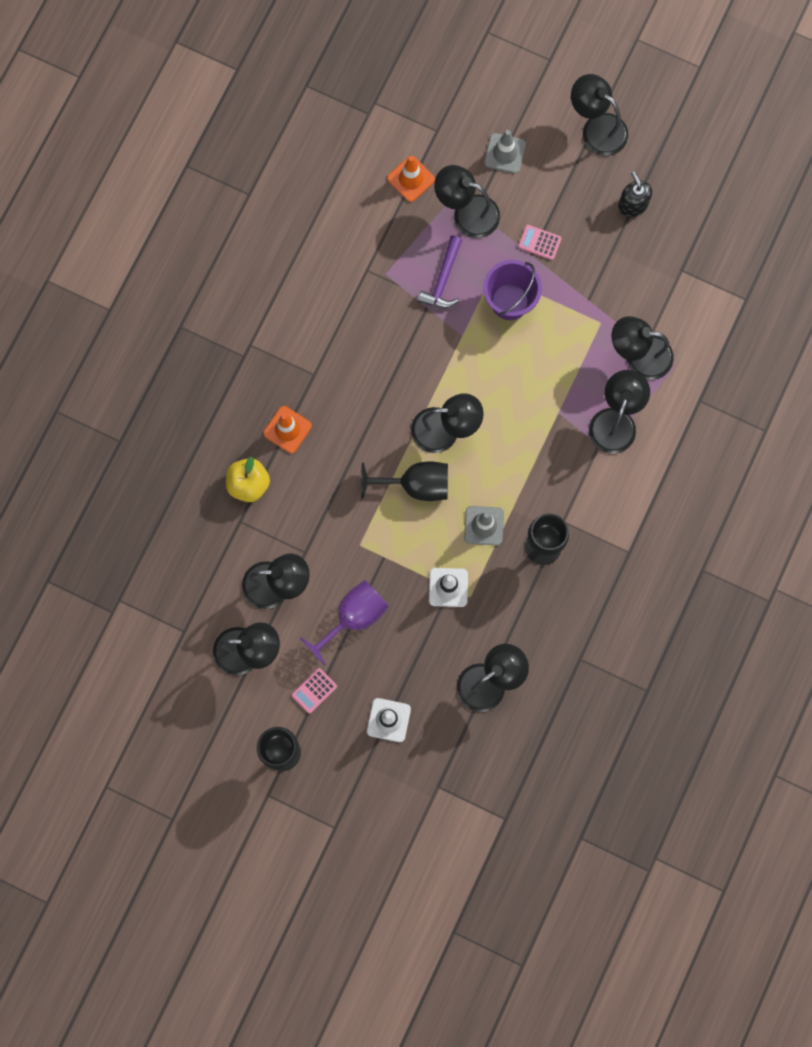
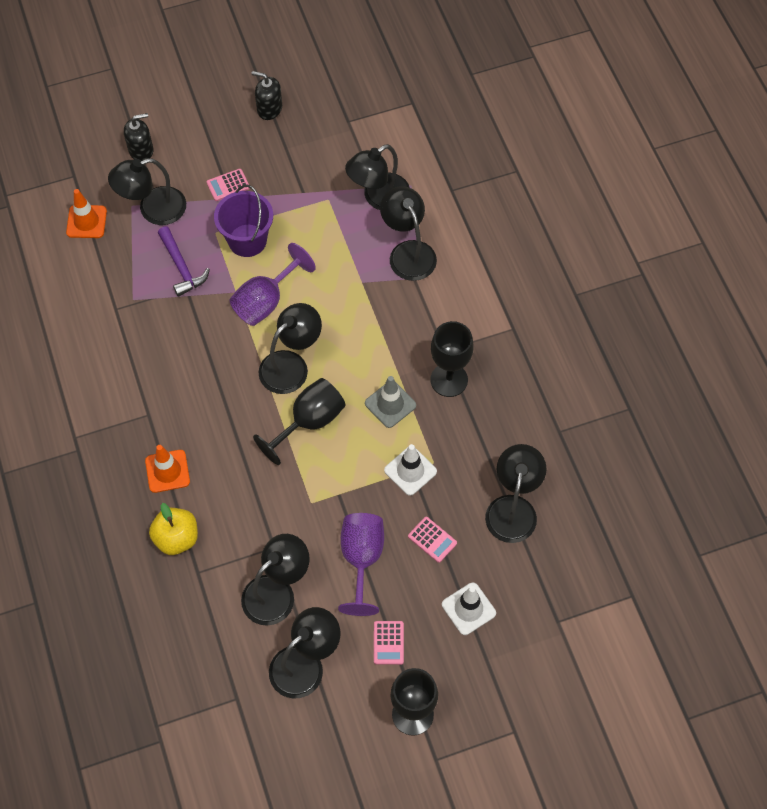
camera: 45 degrees left, 15 degrees down
grey traffic cone [484,130,526,174] -> black soap dispenser [124,113,153,161]
black lamp [571,74,628,156] -> none
none -> purple goblet [229,243,316,326]
none -> pink calculator [408,517,457,563]

